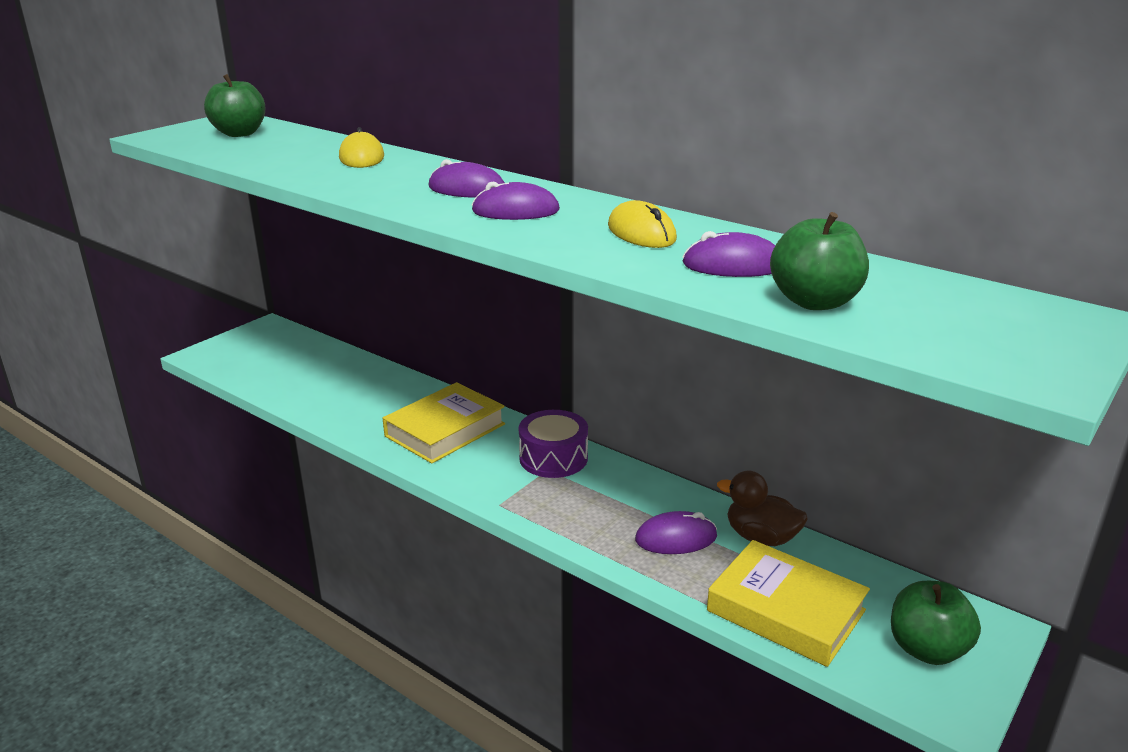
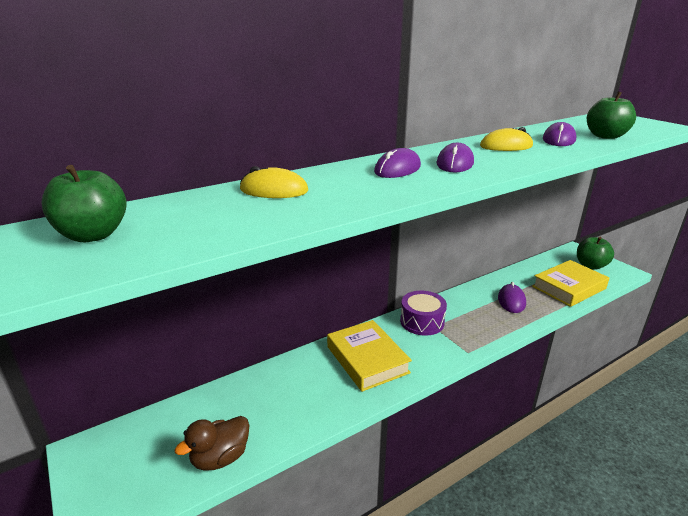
camera: 70 degrees left, 0 degrees up
brown duck [717,471,808,546] -> brown duck moved to [175,416,249,471]

